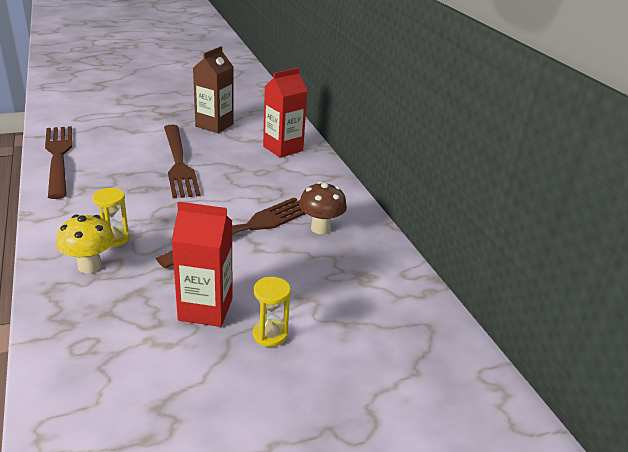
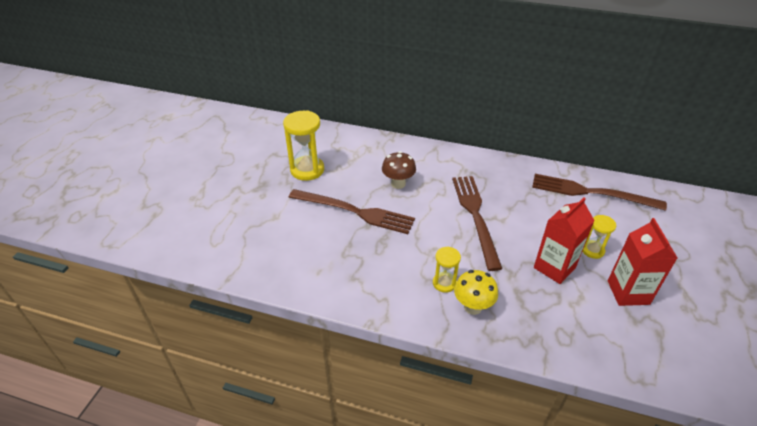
camera: 50 degrees left, 10 degrees up
brown fork [45,126,72,199] -> brown fork moved to [532,174,667,211]
brown carton [193,46,234,133] -> yellow hourglass [283,110,324,181]
red carton [263,68,307,158] -> red carton moved to [608,218,678,306]
brown mushroom [299,182,347,234] -> brown mushroom moved to [382,151,416,189]

